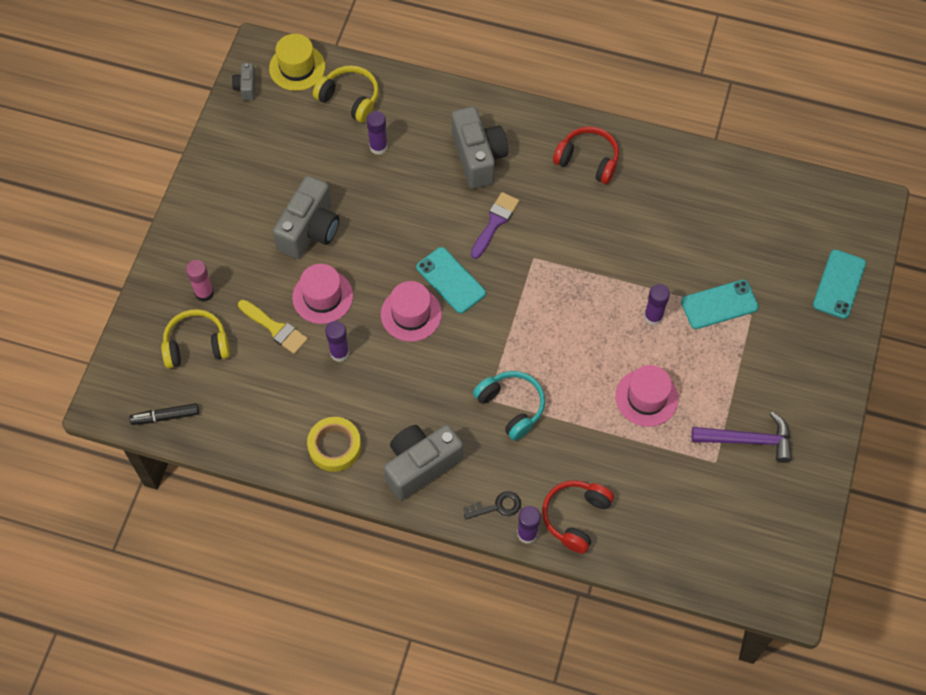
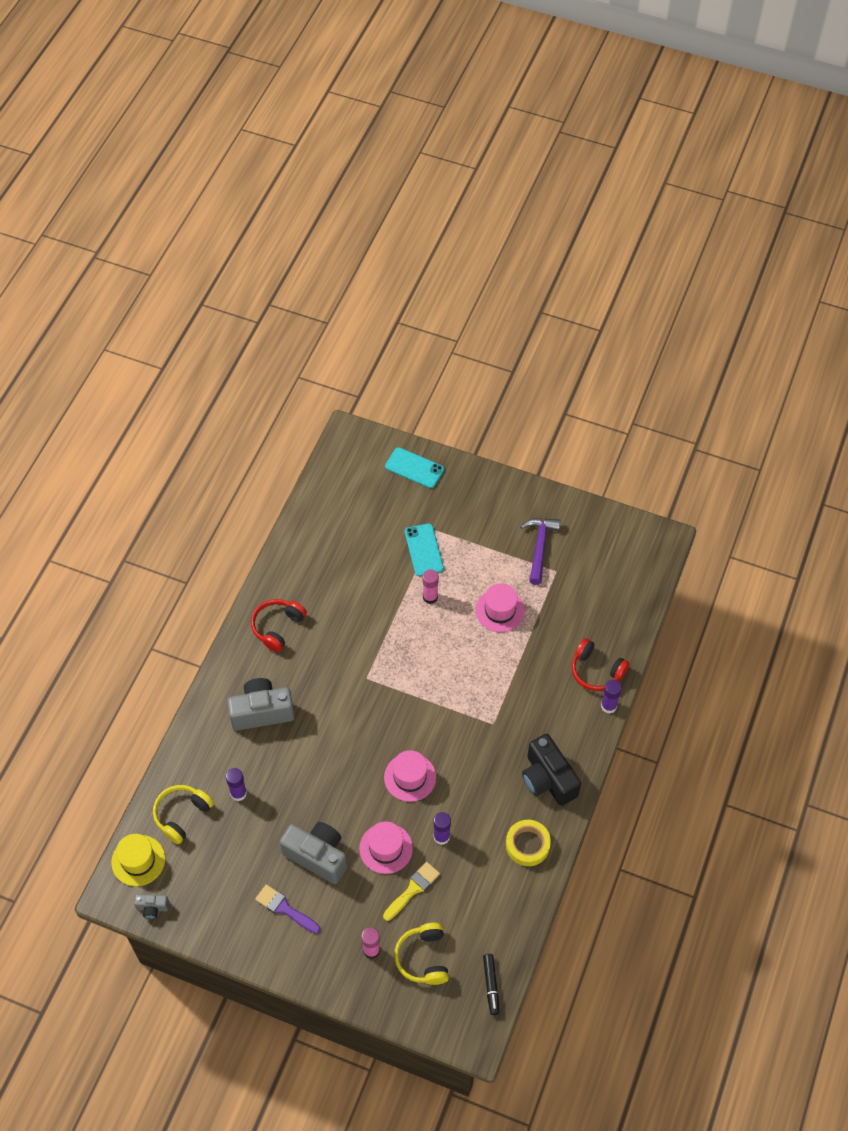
camera: 85 degrees left, 5 degrees down
grey camera [384,425,463,500] -> black camera [522,734,581,806]
turquoise phone [416,247,486,314] -> none
black key [463,491,521,519] -> none
purple brush [471,192,519,259] -> purple brush moved to [255,885,320,934]
turquoise headphones [473,371,545,441] -> none
purple glue stick [644,284,670,326] -> pink glue stick [422,569,439,604]

